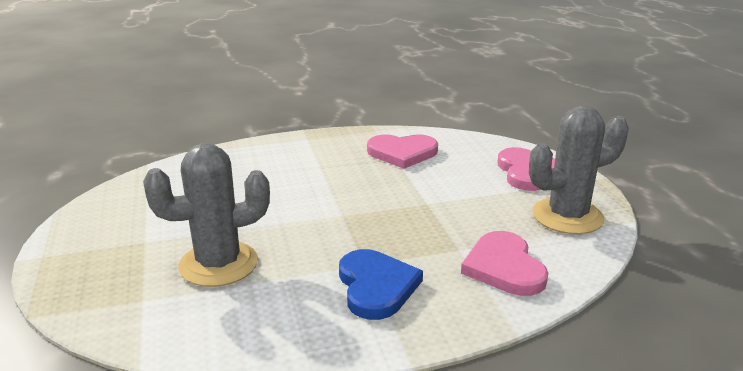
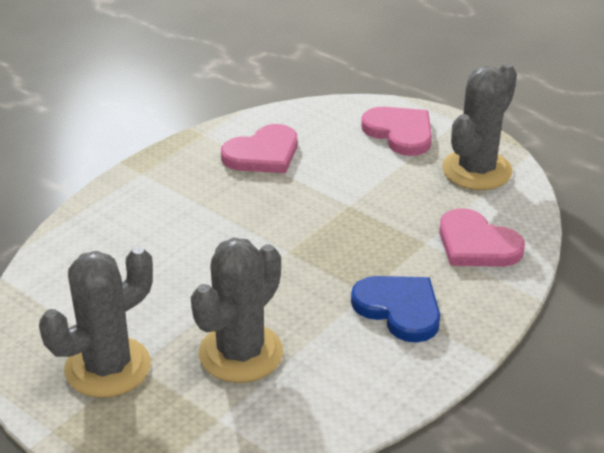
camera: 35 degrees left, 10 degrees up
none -> grey cactus [39,246,153,398]

